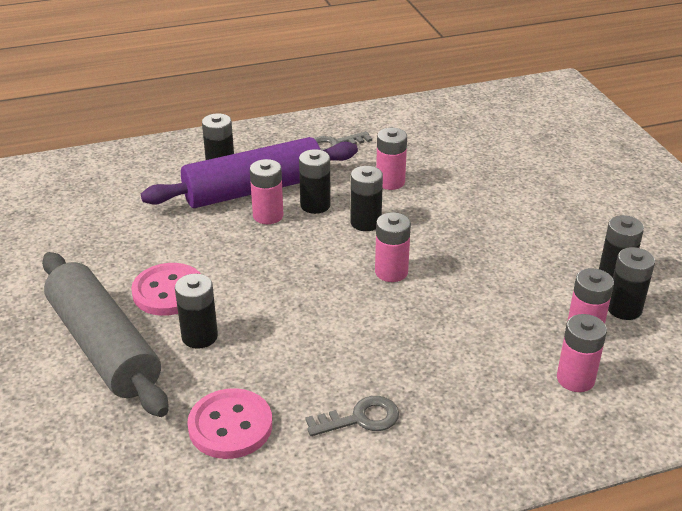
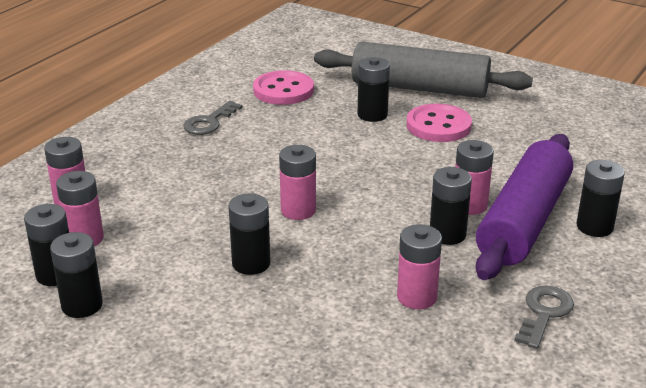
camera: 140 degrees right, 5 degrees down
black battery [351,166,383,231] -> black battery moved to [228,194,271,275]

